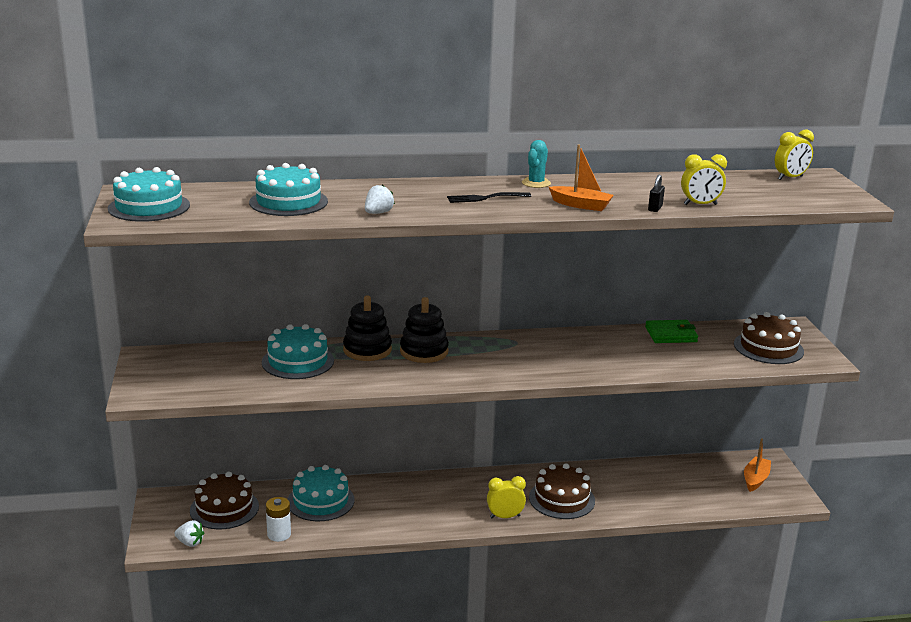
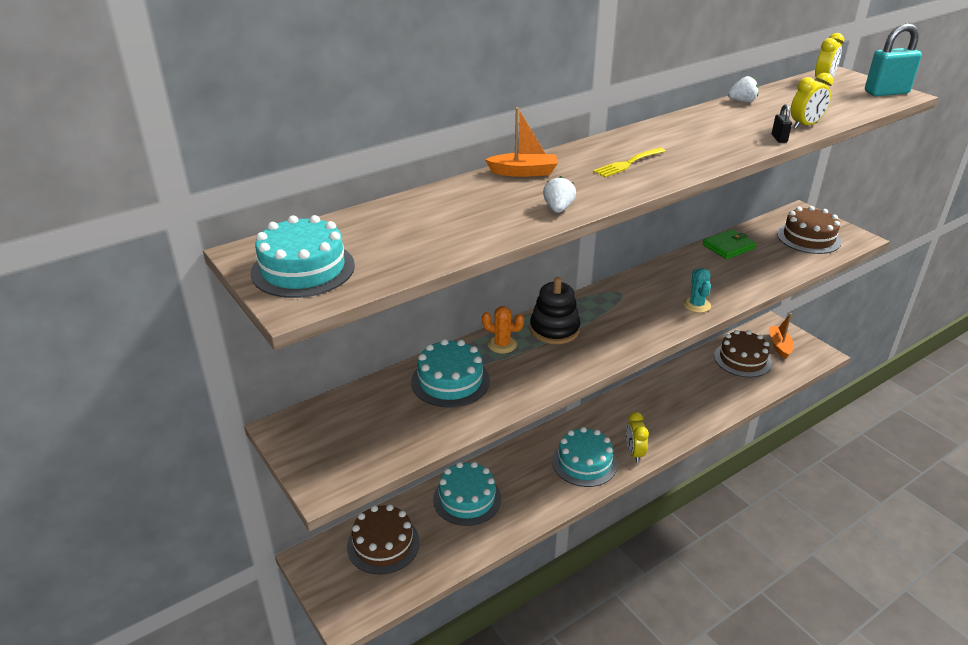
camera: 25 degrees left, 10 degrees up
white strawberry [174,520,204,547] -> white strawberry moved to [728,76,758,102]
turquoise cake [249,163,328,216] -> turquoise cake moved to [552,427,617,487]
white battery [266,497,291,542] -> none
black stacking toy [343,295,392,361] -> orange cactus [482,306,524,353]
black fork [447,192,531,203] -> yellow fork [593,147,666,177]
yellow clock [487,476,526,518] -> yellow clock turned 60 degrees counterclockwise [626,412,649,463]
turquoise cactus [522,140,551,188] -> turquoise cactus moved to [683,268,711,313]
brown cake [529,464,595,519] -> brown cake moved to [714,330,772,377]
orange boat [549,144,614,211] -> orange boat moved to [485,107,558,177]
none -> turquoise padlock [865,23,922,96]

